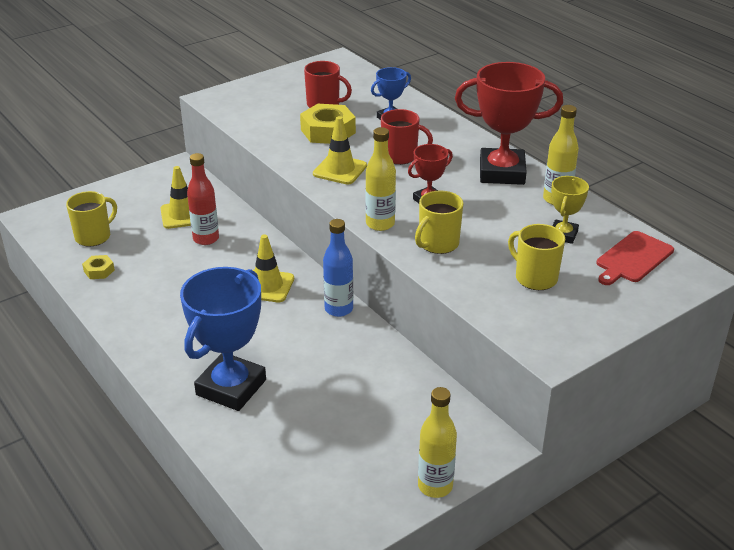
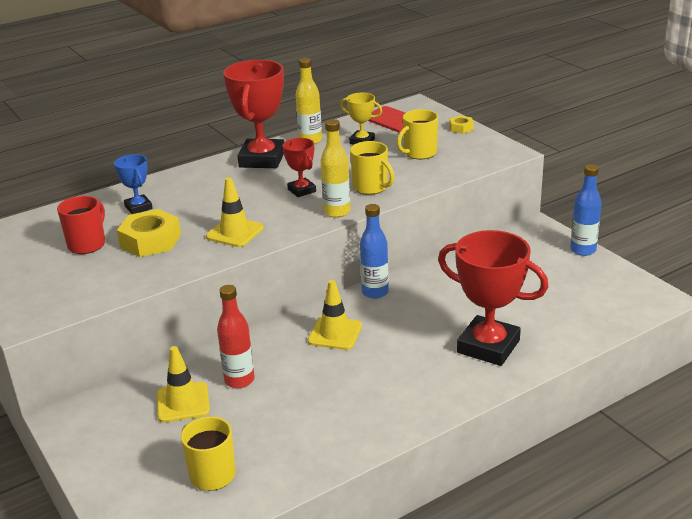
camera: 85 degrees left, 5 degrees down
yellow nut [82,255,115,279] -> yellow nut moved to [450,116,474,134]
blue trophy [180,267,266,411] -> red trophy [438,230,549,366]
red mug [381,109,433,165] -> none
yellow bottle [418,387,457,498] -> blue bottle [570,164,602,256]

